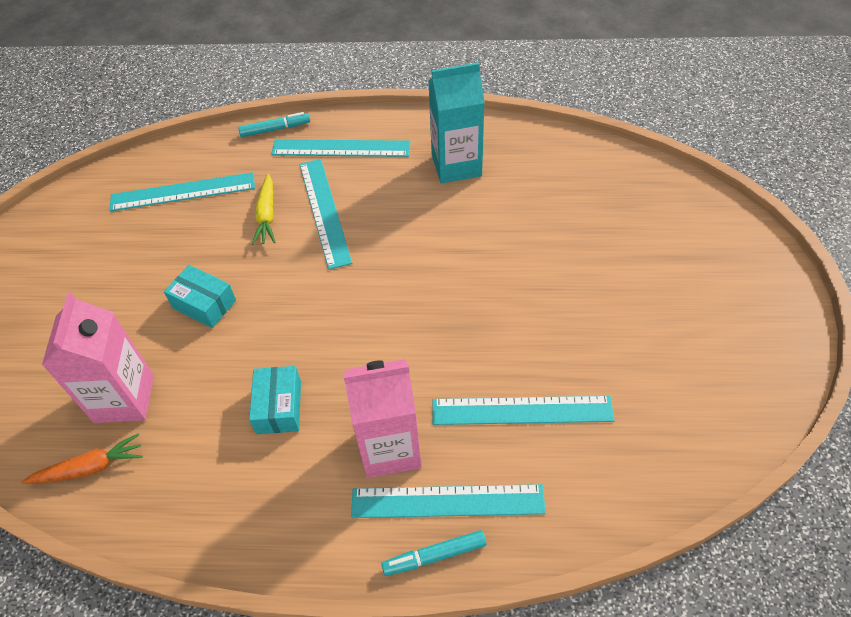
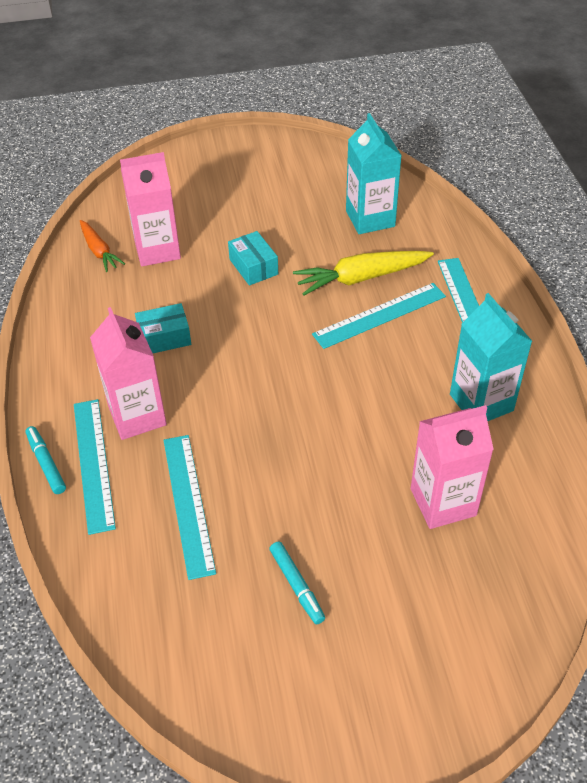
camera: 75 degrees right, 5 degrees down
turquoise ruler [110,172,255,211] -> turquoise carton [346,113,402,234]
turquoise box [164,265,236,328] -> turquoise box turned 45 degrees counterclockwise [228,231,278,286]
turquoise marker [238,112,310,137] -> turquoise marker moved to [269,541,325,624]
yellow carrot [252,174,275,245] -> yellow carrot [293,251,434,296], size x1.62
none -> pink carton [411,405,494,529]

